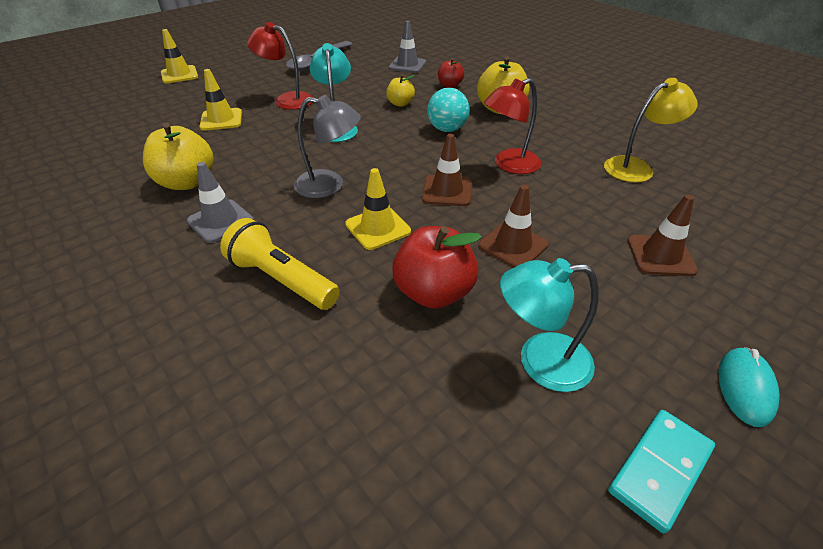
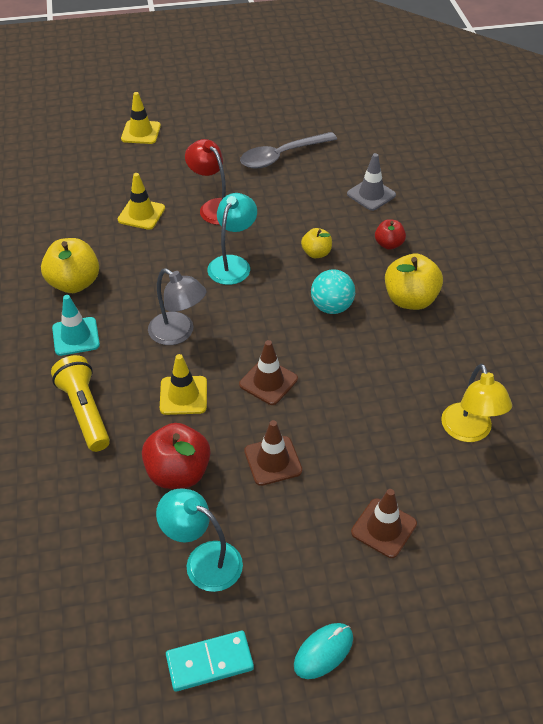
camera: 30 degrees right, 5 degrees up
grey traffic cone [187,162,254,243] -> turquoise traffic cone [52,295,100,356]
red lamp [484,78,541,174] -> none
yellow lamp [604,78,698,182] -> yellow lamp turned 75 degrees clockwise [441,364,512,442]

